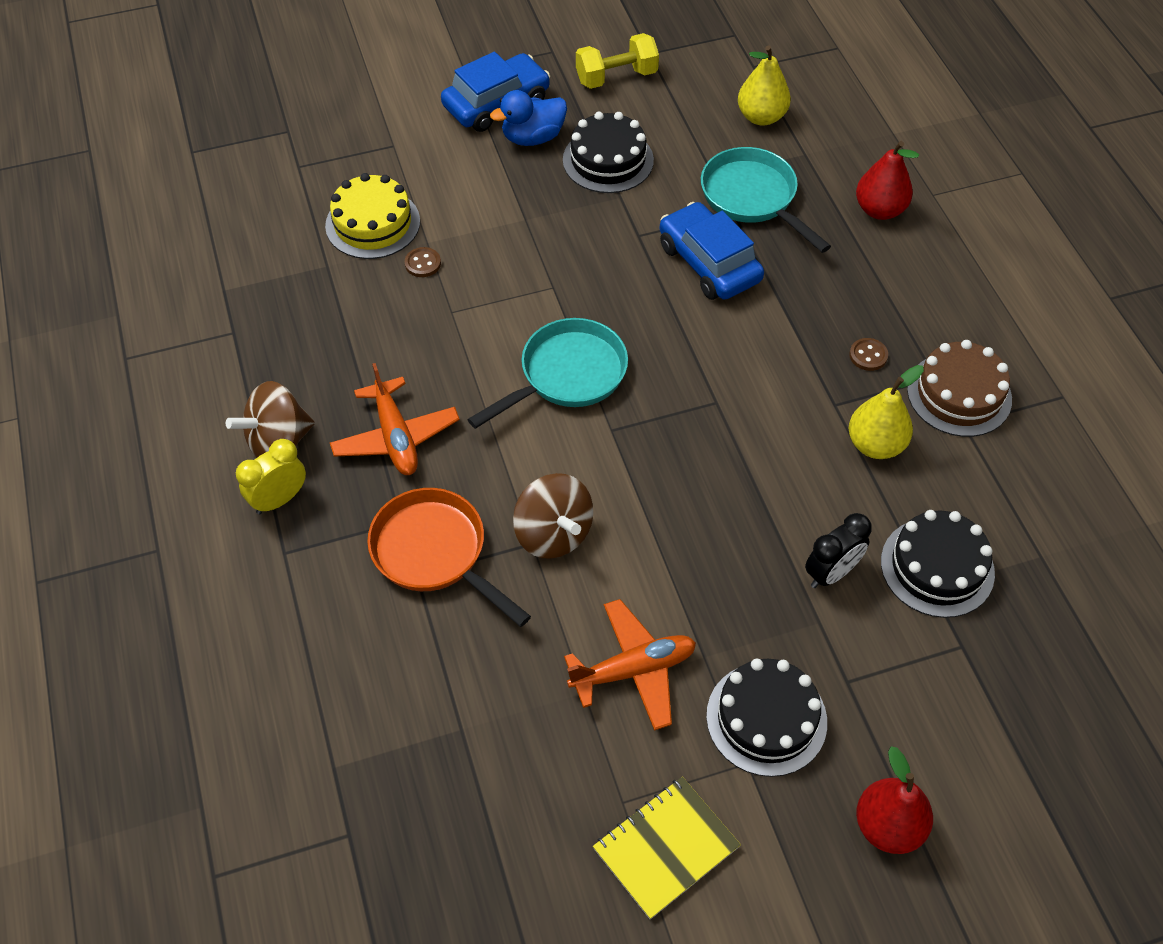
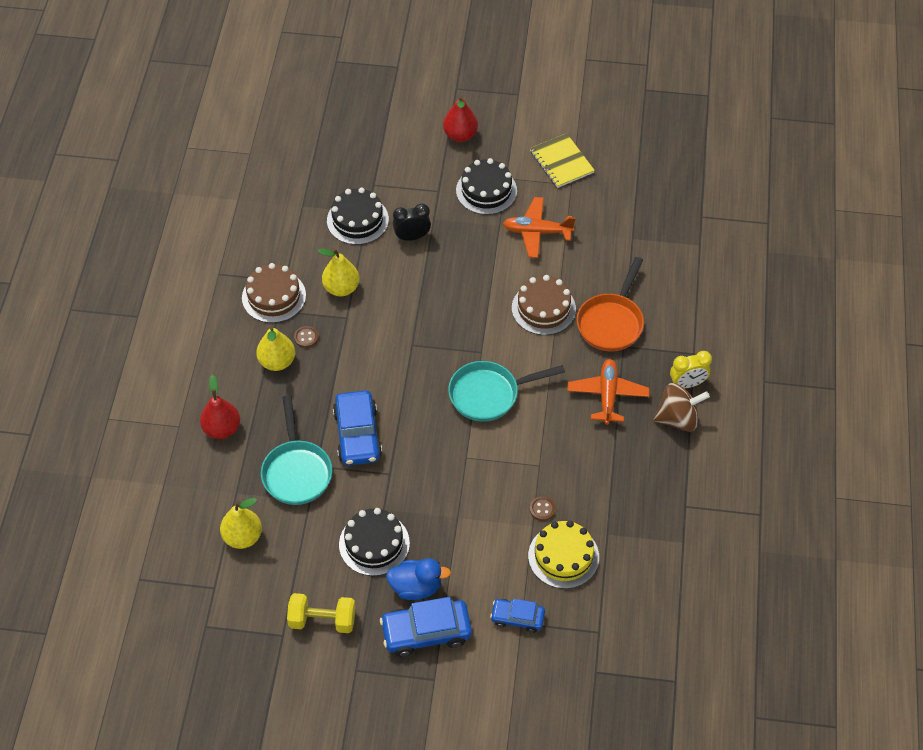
camera: 155 degrees left, 0 degrees up
orange pan [367,488,531,627] -> orange pan turned 45 degrees clockwise [577,257,644,352]
brown spinning top [513,473,593,559] -> brown cake [512,275,576,335]
yellow notebook [593,777,741,919] -> yellow notebook turned 75 degrees clockwise [530,133,595,188]
none -> yellow pear [256,326,295,371]
none -> blue car [490,598,545,633]

